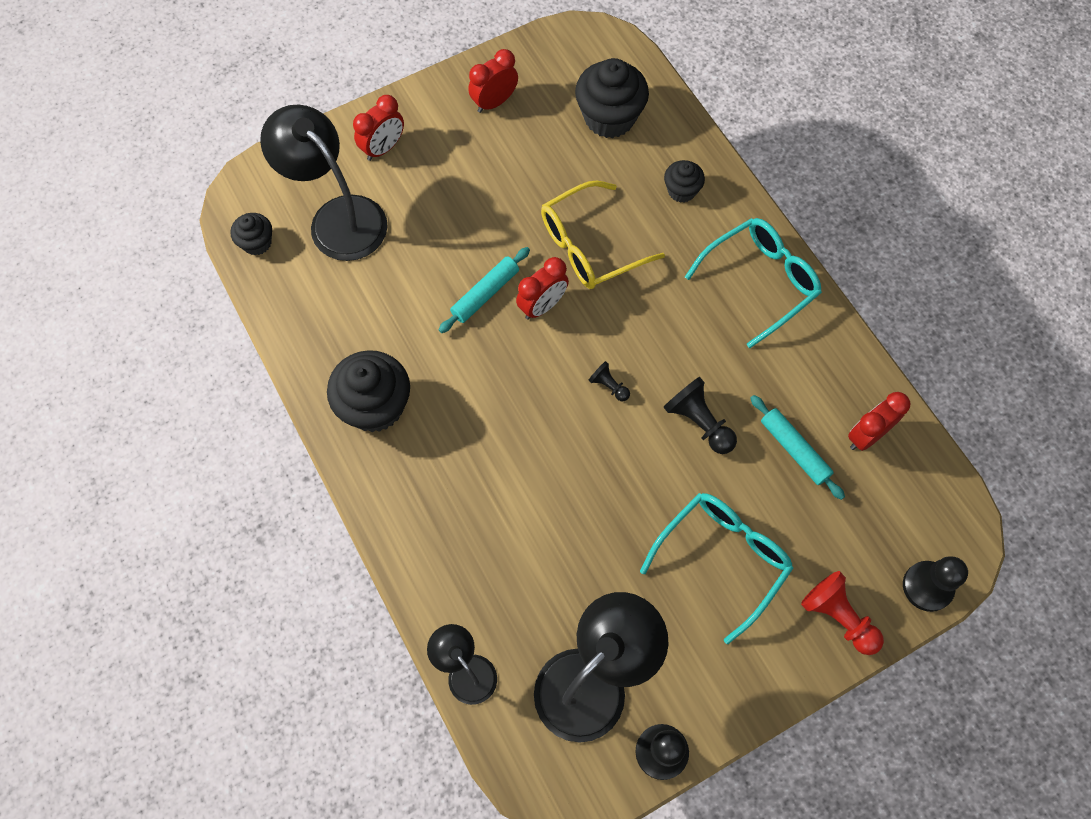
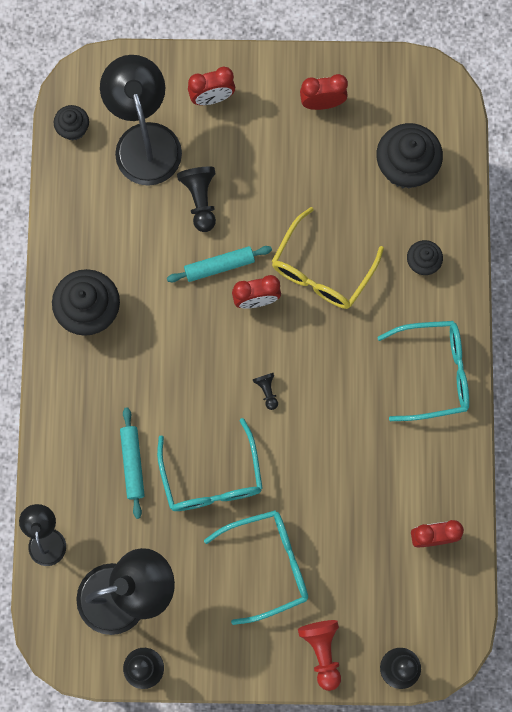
camera: 30 degrees right, 10 degrees up
yellow glasses [541,180,665,289] -> yellow glasses turned 60 degrees counterclockwise [272,207,384,309]
black pawn [663,377,737,454] -> black pawn moved to [177,166,216,232]
turquoise rolling pin [751,395,845,500] -> turquoise rolling pin moved to [120,407,145,519]
none -> turquoise glasses [157,418,263,511]

